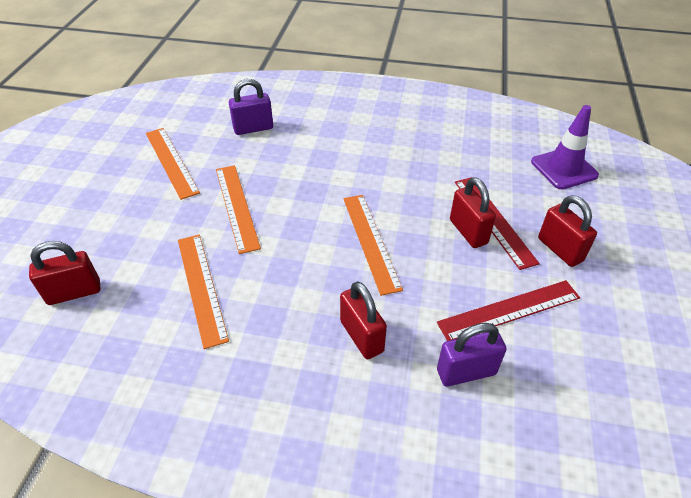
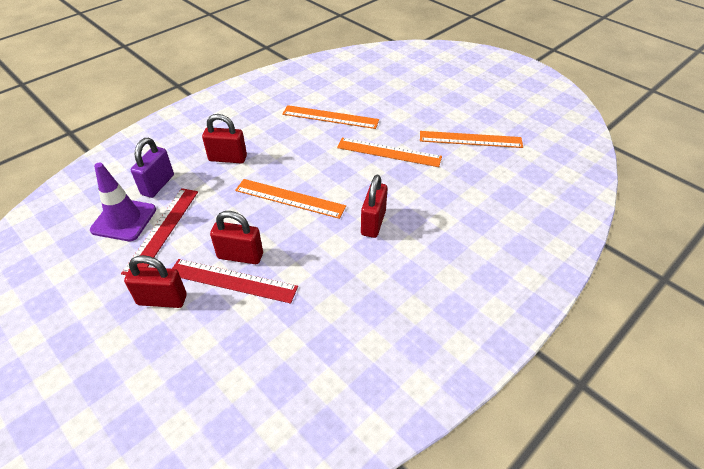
camera: 125 degrees right, 0 degrees up
red padlock [29,241,101,305] -> red padlock moved to [361,175,387,238]
purple padlock [229,79,273,135] -> none
purple traffic cone [531,105,599,189] -> purple traffic cone moved to [90,162,156,241]

